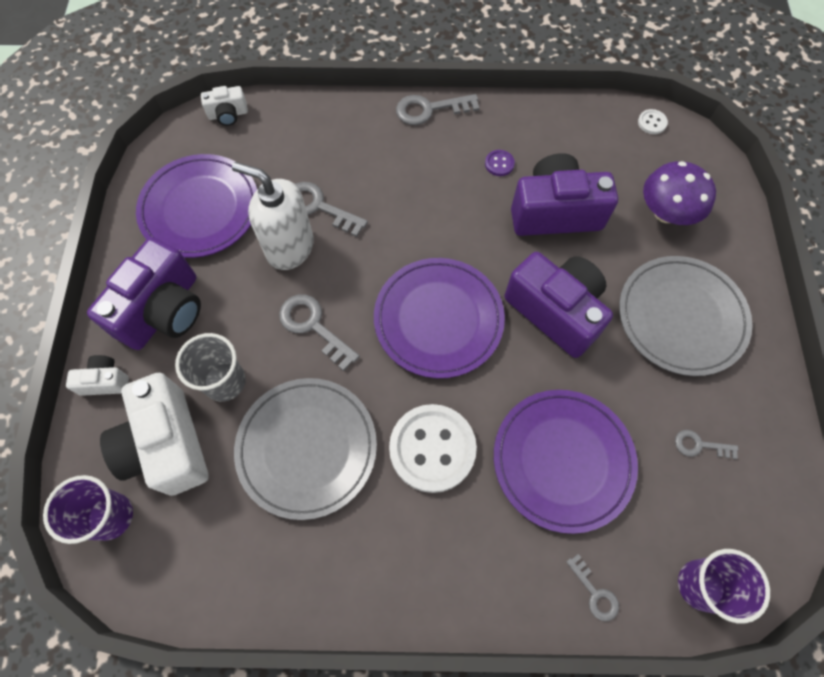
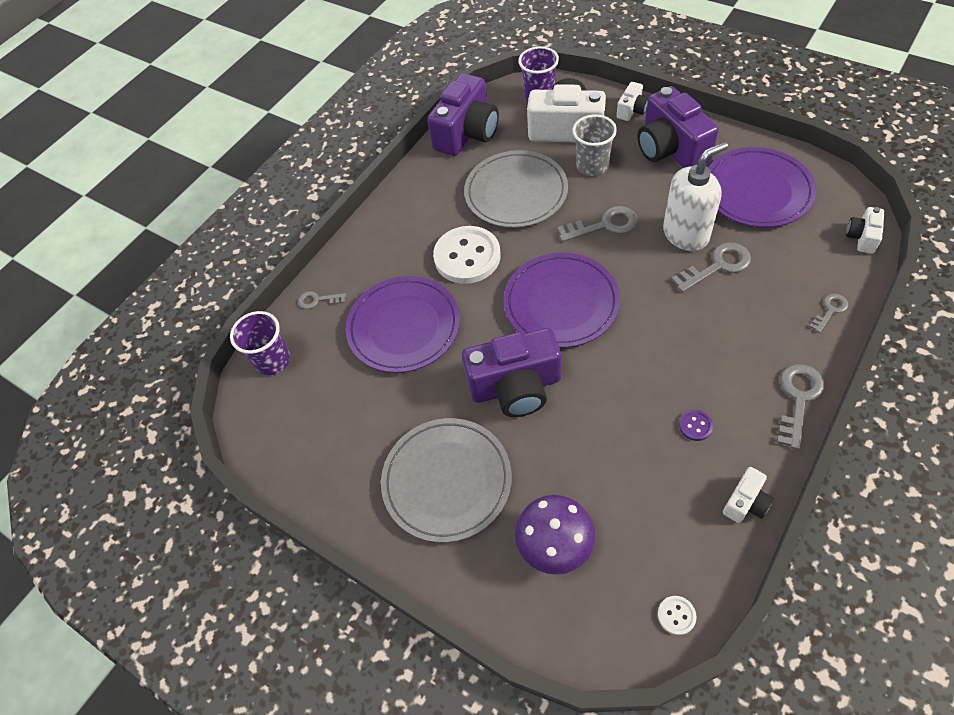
camera: 130 degrees right, 10 degrees down
purple camera [511,153,618,236] -> purple camera moved to [427,73,499,156]
grey key [675,430,738,459] -> grey key moved to [809,294,848,333]
none -> white camera [723,467,774,523]

